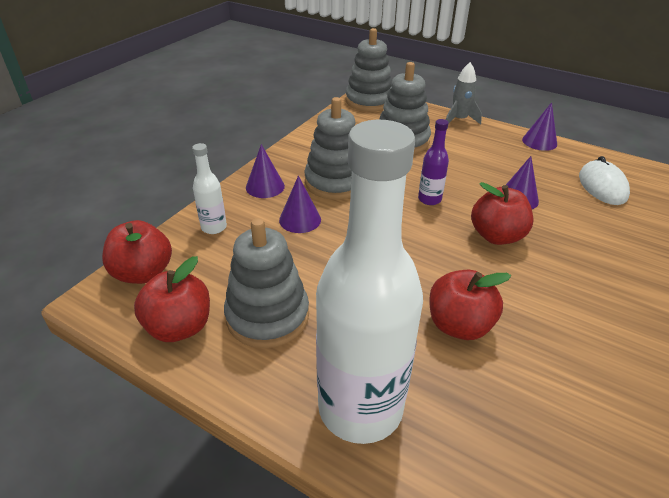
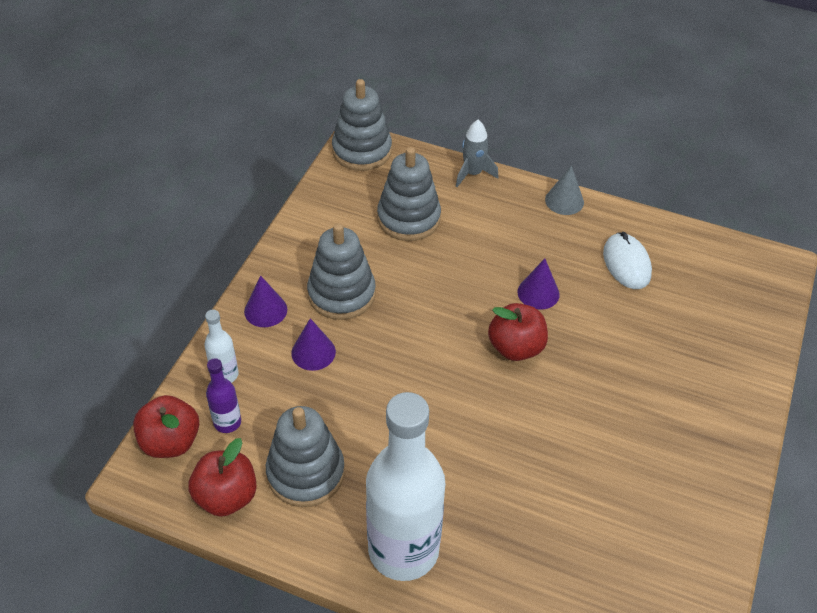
camera: 10 degrees left, 10 degrees up
purple bottle [418,119,449,205] -> purple bottle moved to [206,358,241,433]
red apple [429,270,511,340] -> none
purple cone [522,102,557,151] -> grey cone [545,165,584,215]

